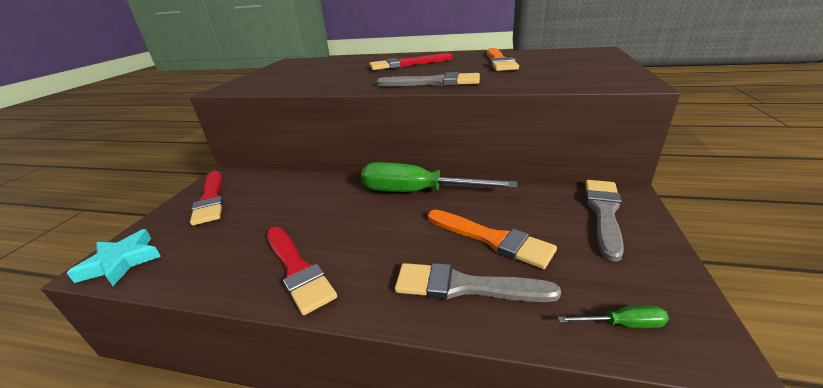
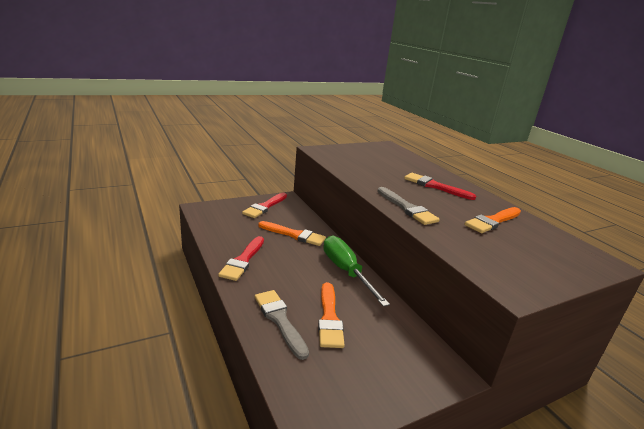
camera: 45 degrees right, 5 degrees down
turquoise star [67,229,161,287] -> none
green screwdriver [558,305,669,328] -> none
grey brush [585,180,624,262] -> none
none -> orange brush [258,221,326,246]

